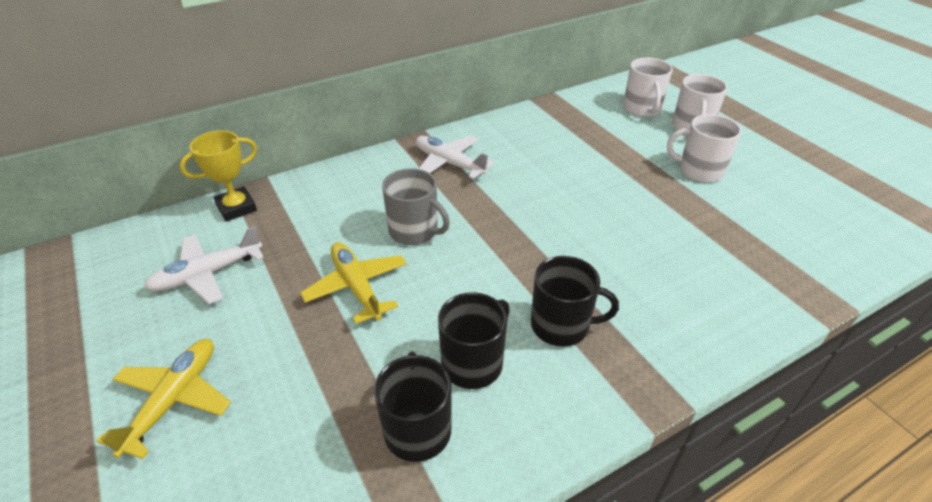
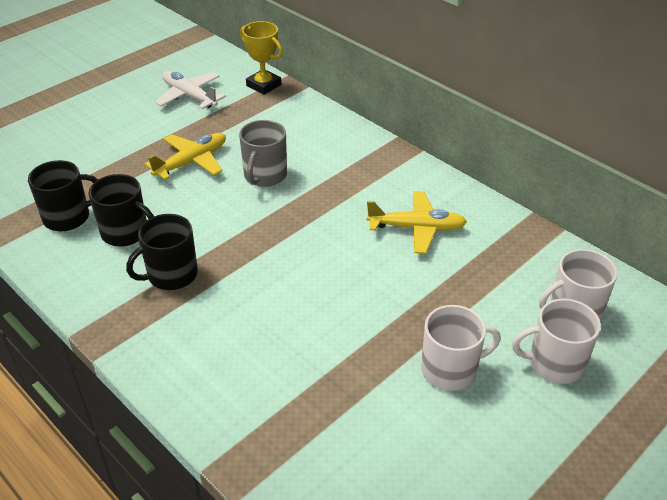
camera: 75 degrees right, 0 degrees up
yellow plane [96,339,231,459] -> yellow plane moved to [366,191,467,254]
white plane [416,135,495,179] -> none
black mug [531,256,619,347] -> black mug turned 60 degrees clockwise [126,214,198,290]
white mug [667,114,742,183] -> white mug turned 75 degrees clockwise [421,305,501,391]

